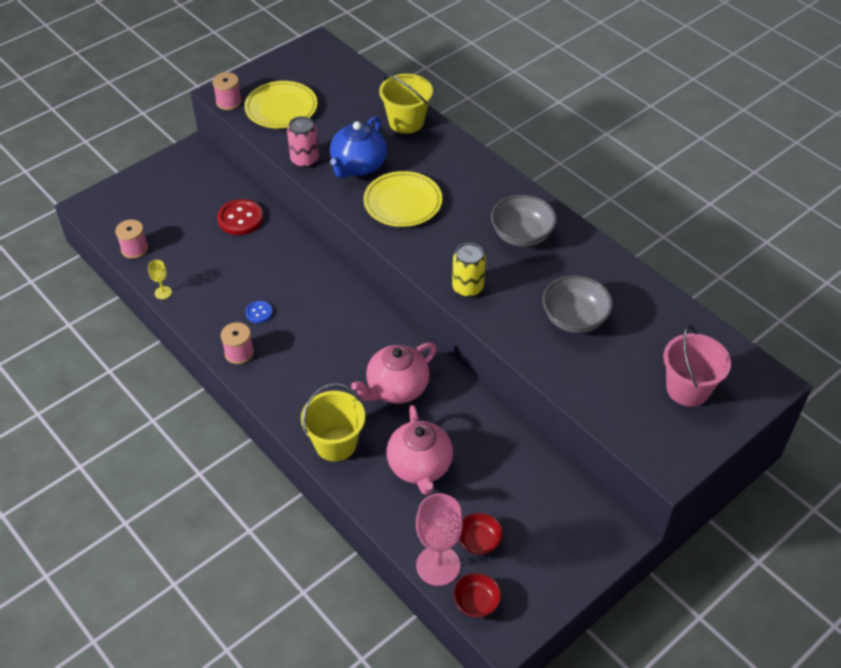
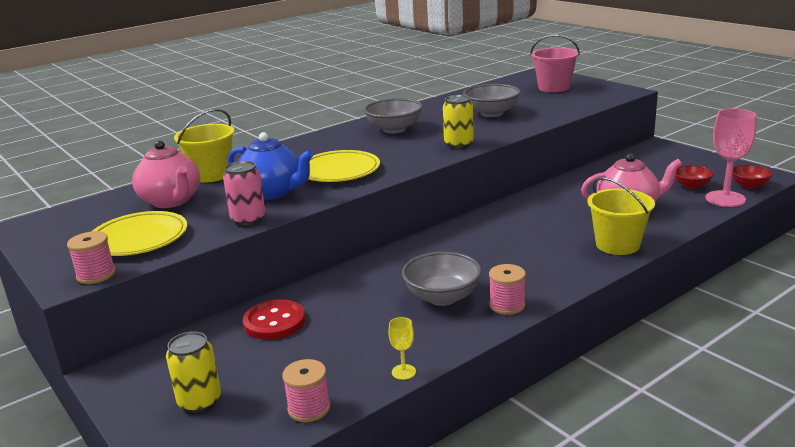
camera: 85 degrees left, 25 degrees down
blue button [245,301,273,323] -> grey bowl [402,252,482,306]
pink teapot [351,342,437,404] -> pink teapot moved to [132,140,200,208]
none -> yellow can [166,331,221,413]

